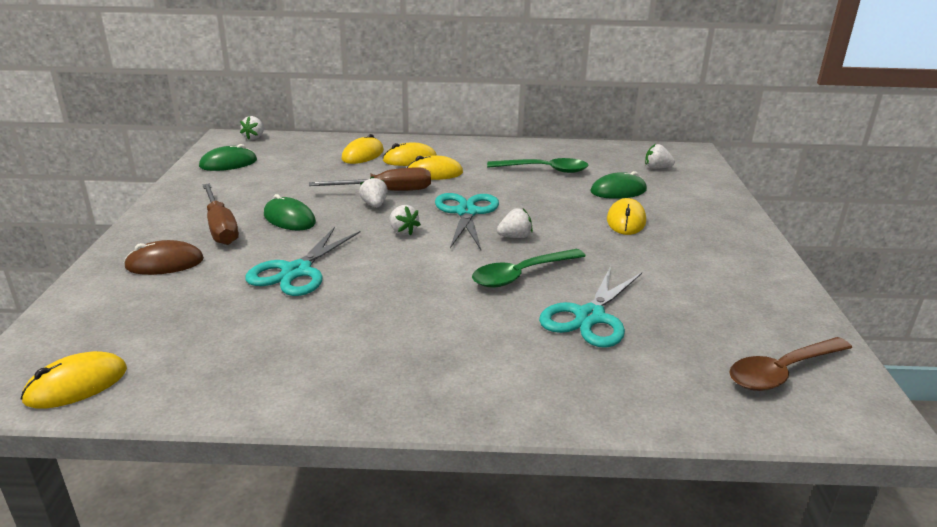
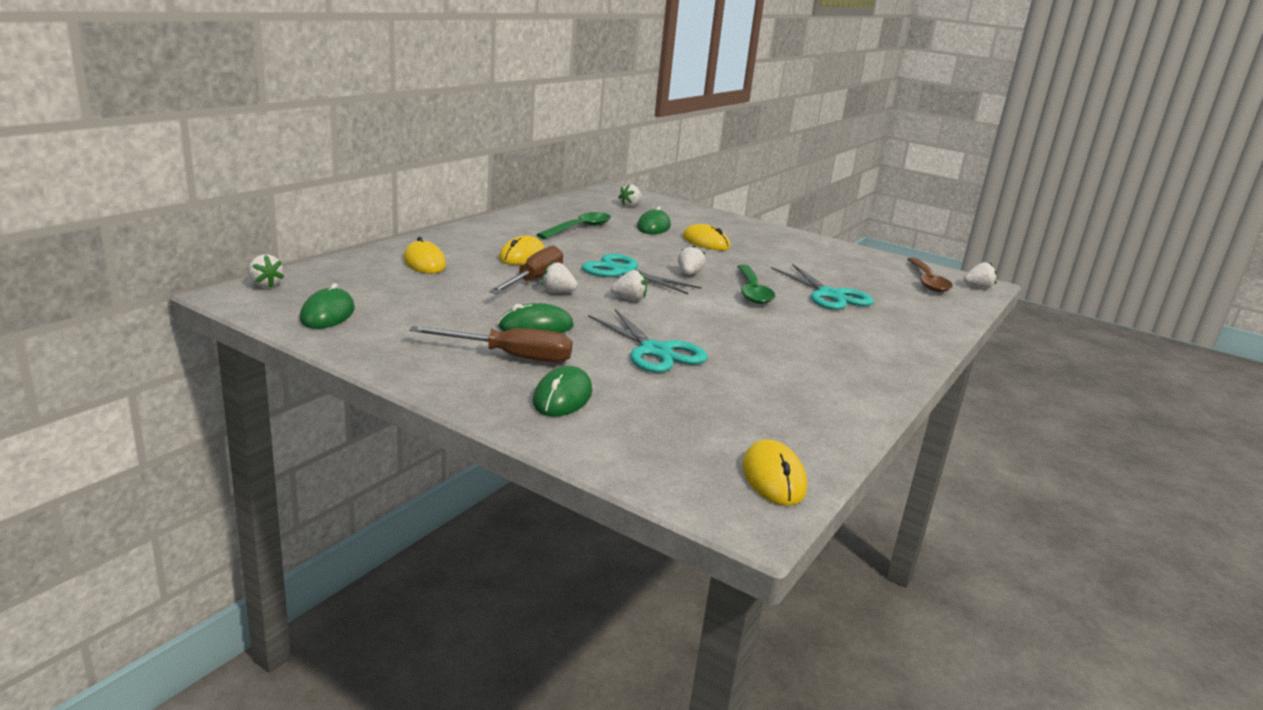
camera: 60 degrees left, 5 degrees down
brown mouse [124,240,204,275] -> green mouse [533,366,592,417]
yellow mouse [383,142,437,166] -> none
none -> white strawberry [964,262,997,289]

